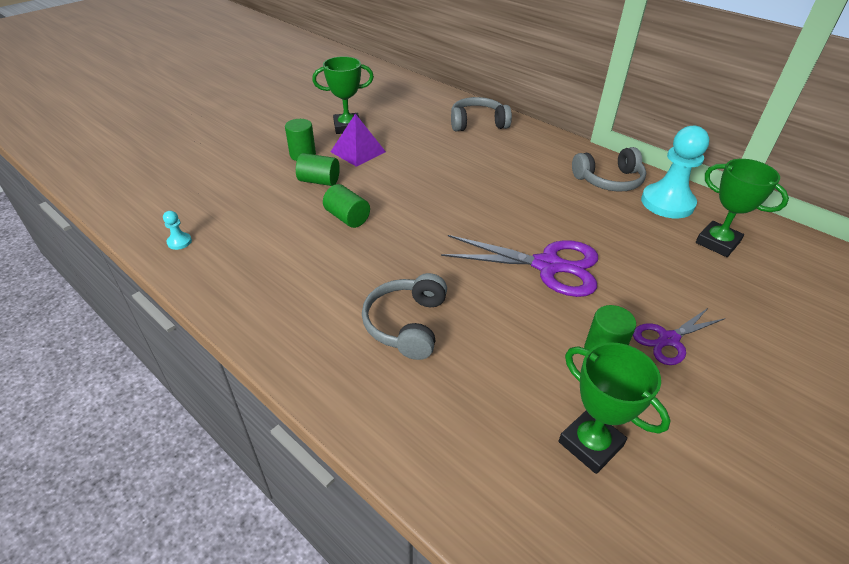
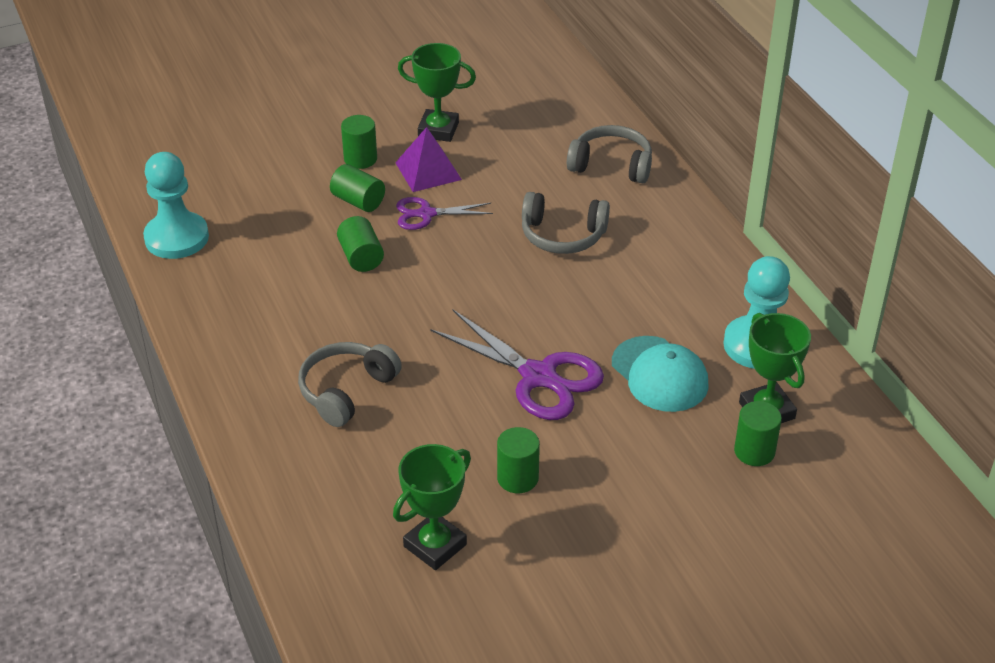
camera: 25 degrees right, 0 degrees up
turquoise pawn [163,211,192,250] -> turquoise pawn [143,152,209,259], size x2.47
green trophy [559,342,671,474] -> green trophy turned 60 degrees clockwise [393,444,471,570]
grey headphones [572,147,646,192] -> grey headphones moved to [522,192,610,254]
purple scissors [633,307,725,365] -> purple scissors moved to [396,197,493,230]
none -> turquoise cap [612,336,709,412]
none -> green cylinder [734,401,782,466]

